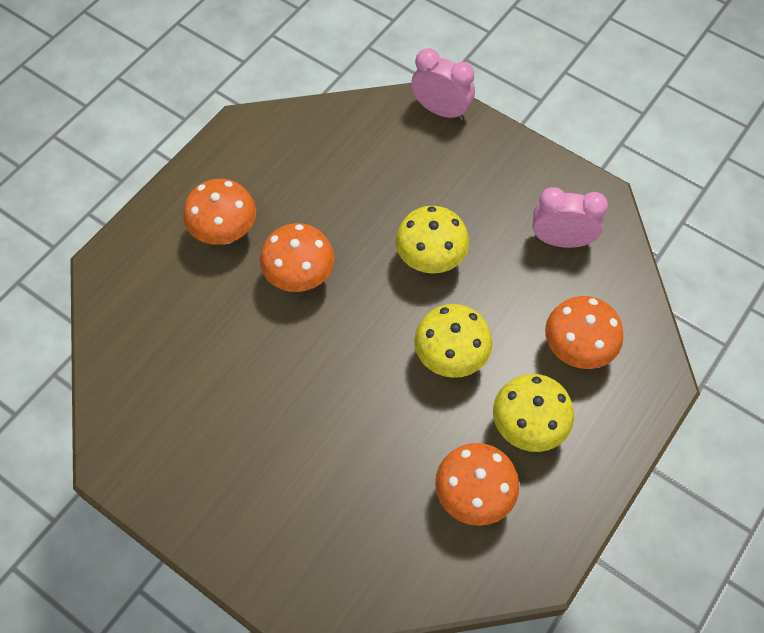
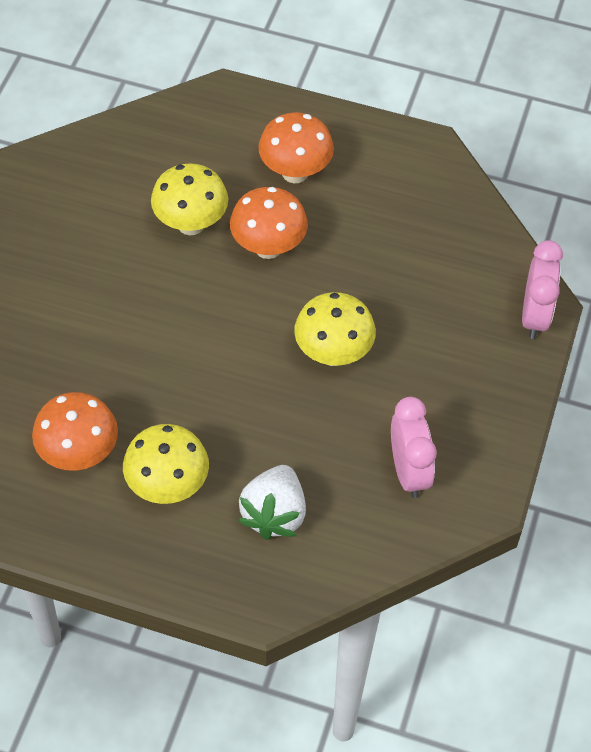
camera: 70 degrees right, 5 degrees down
yellow mushroom [414,304,493,378] -> yellow mushroom moved to [151,163,228,235]
orange mushroom [545,296,623,369] -> white strawberry [238,465,306,540]

